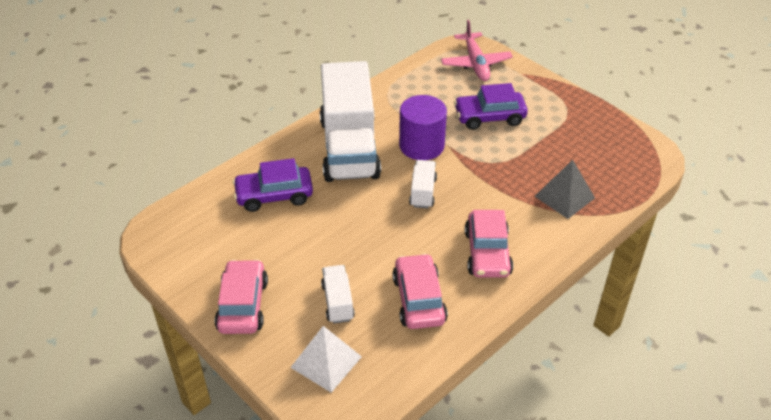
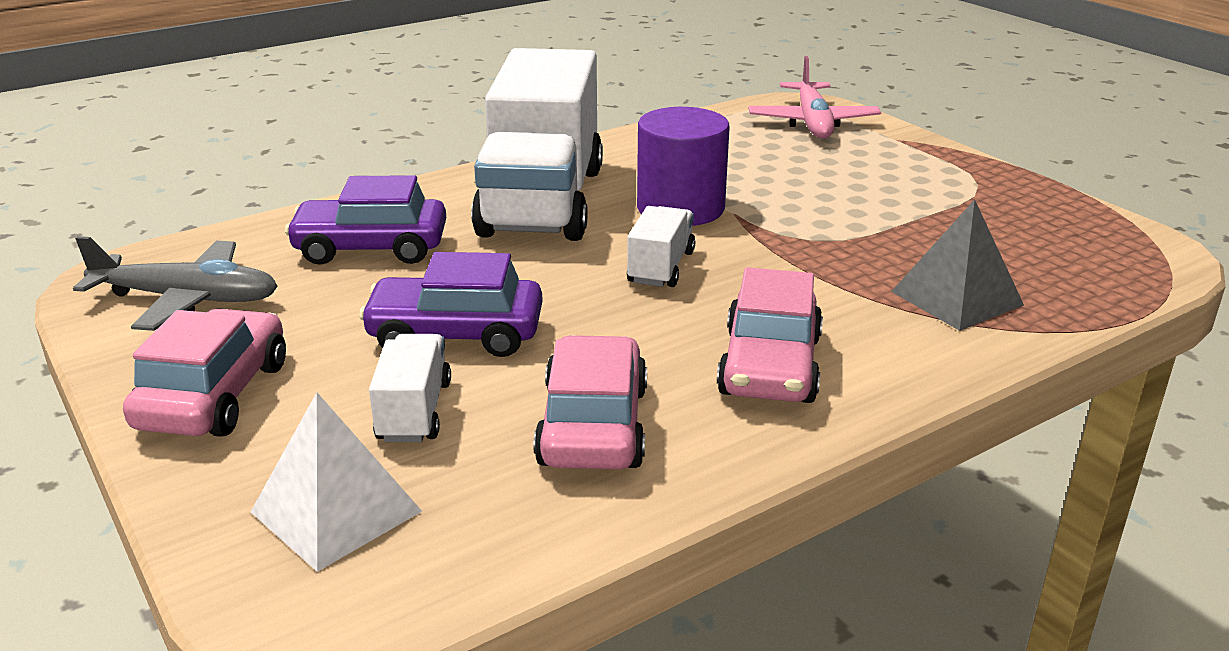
camera: 10 degrees right, 15 degrees down
purple car [454,83,528,130] -> purple car moved to [359,252,543,357]
none -> grey plane [73,236,278,331]

